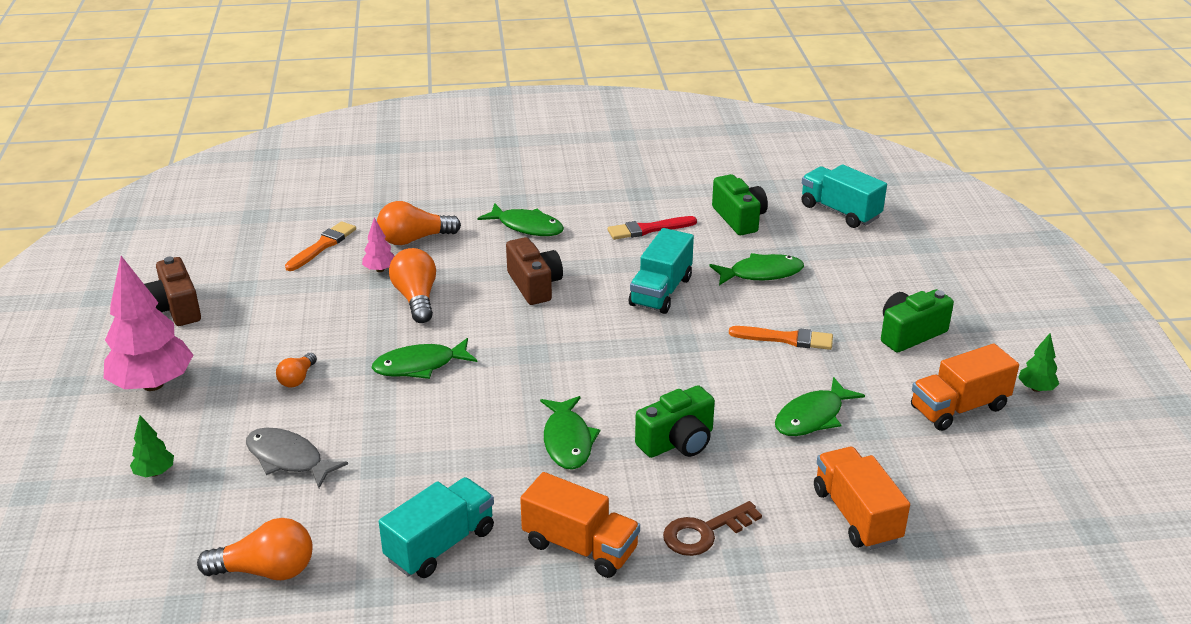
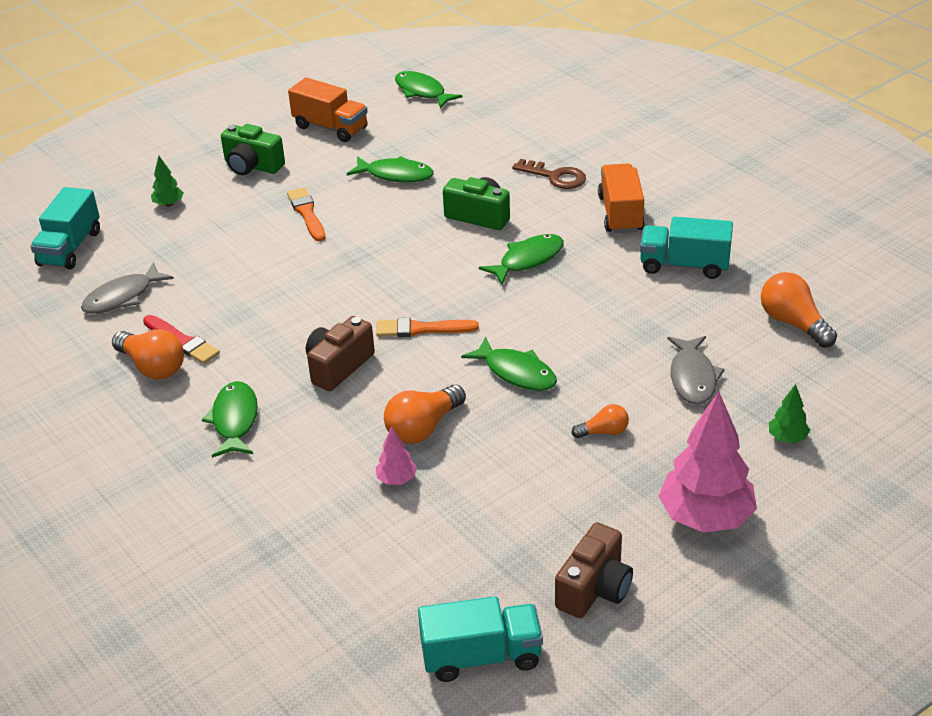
camera: 120 degrees left, 5 degrees up
orange brush [285,221,356,271] -> orange brush moved to [376,318,479,337]
orange light bulb [377,201,461,245] -> orange light bulb moved to [112,329,184,379]
turquoise truck [629,228,694,314] -> turquoise truck moved to [418,596,543,682]
green fish [709,253,804,285] -> green fish moved to [395,71,463,109]
green camera [712,174,768,235] -> grey fish [81,262,174,314]
orange truck [814,447,910,550] -> none
green tree [1018,333,1059,392] -> green tree moved to [151,156,184,207]

